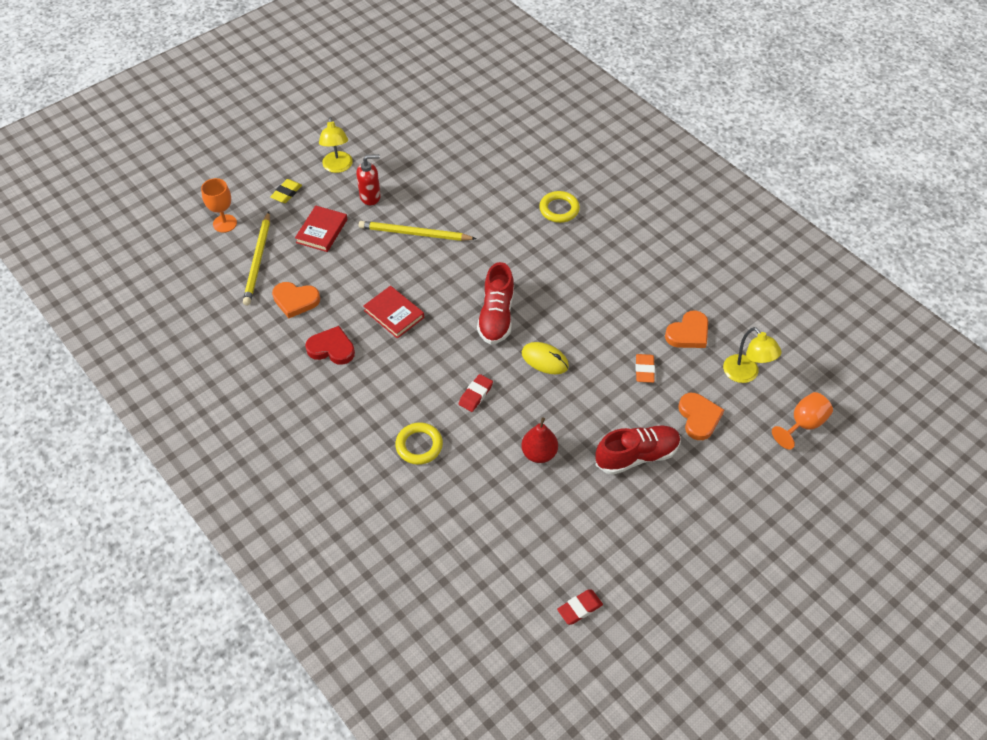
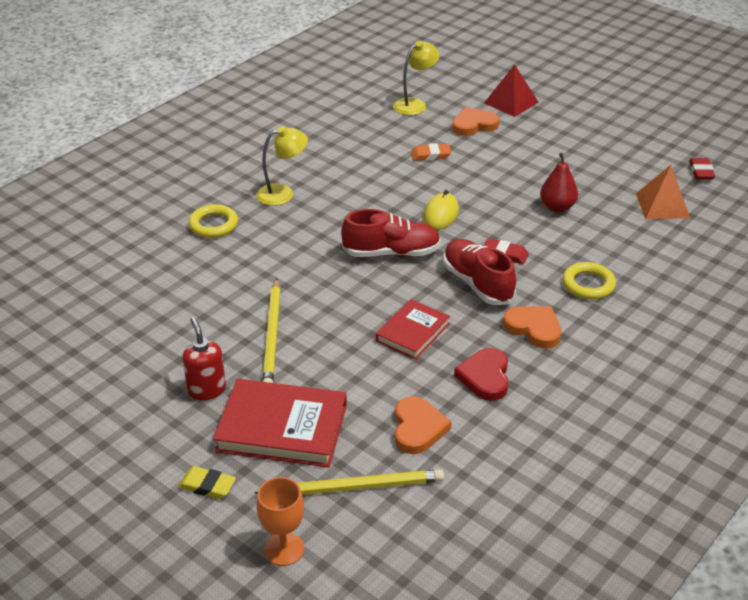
camera: 100 degrees left, 15 degrees down
red book [295,205,347,252] -> red book [213,379,347,467], size x1.63
yellow lamp [319,117,353,173] -> yellow lamp moved to [256,126,308,206]
red eraser [557,590,603,625] -> red eraser turned 45 degrees clockwise [689,158,715,180]
red shoe [595,425,681,475] -> red shoe moved to [443,239,516,305]
orange heart [665,310,708,348] -> orange heart moved to [503,306,561,348]
orange goblet [772,392,833,450] -> none
none -> red pyramid [484,64,539,117]
none -> orange pyramid [636,165,690,219]

